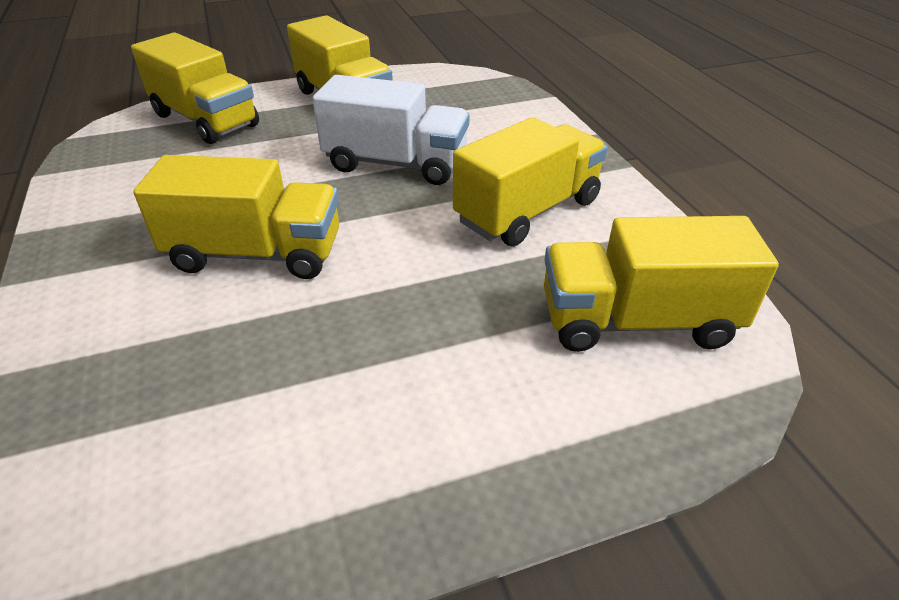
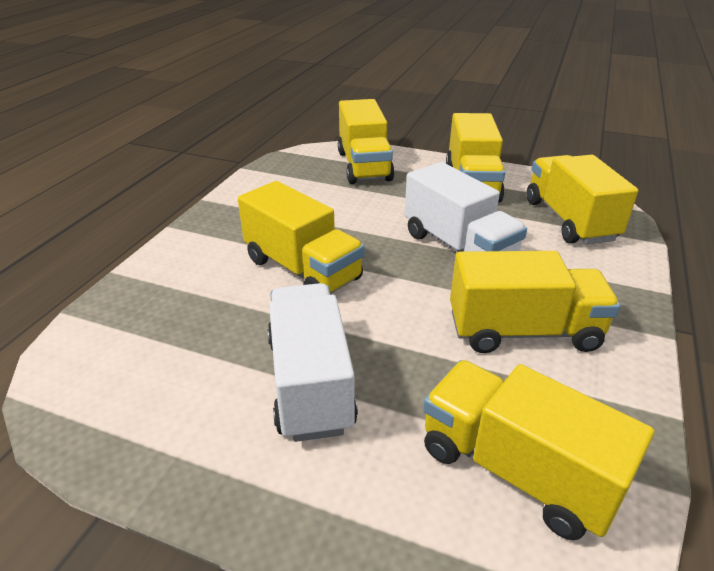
camera: 40 degrees right, 5 degrees down
none -> white truck [267,283,358,442]
none -> yellow truck [526,155,638,244]

